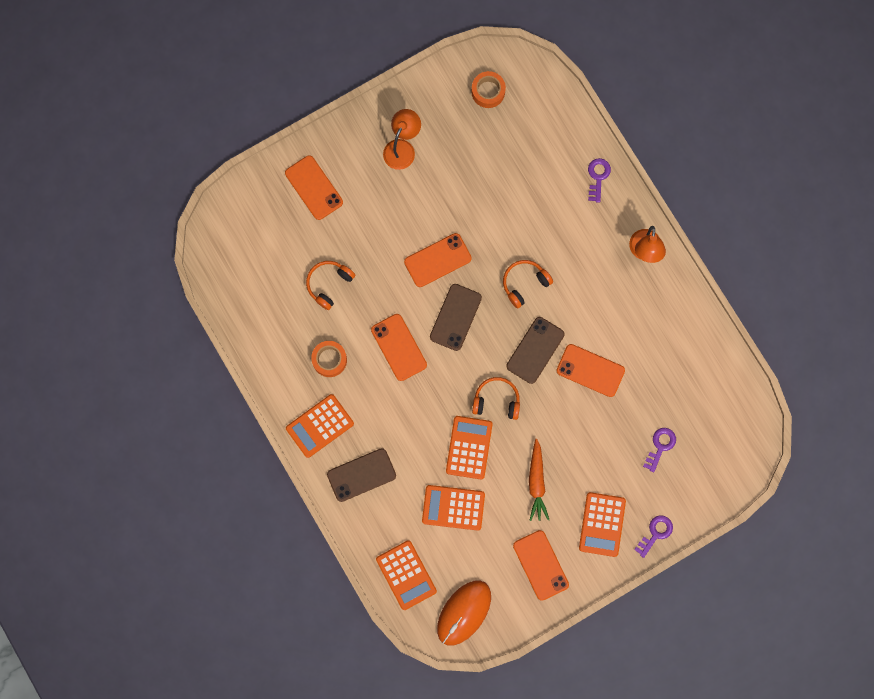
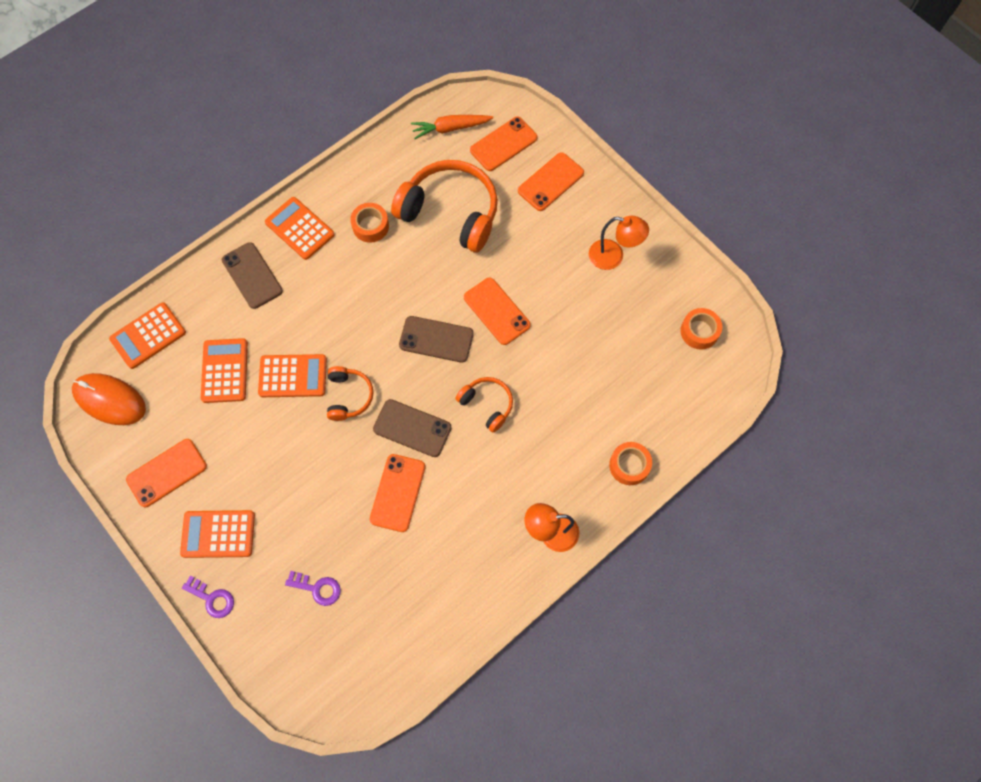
camera: 80 degrees right, 10 degrees down
orange headphones [306,261,355,310] -> orange headphones [391,160,498,253], size x1.99
orange phone [371,314,427,381] -> orange phone moved to [470,117,537,171]
orange carrot [529,439,549,521] -> orange carrot moved to [411,115,494,139]
purple key [588,158,611,203] -> orange tape [609,442,652,485]

